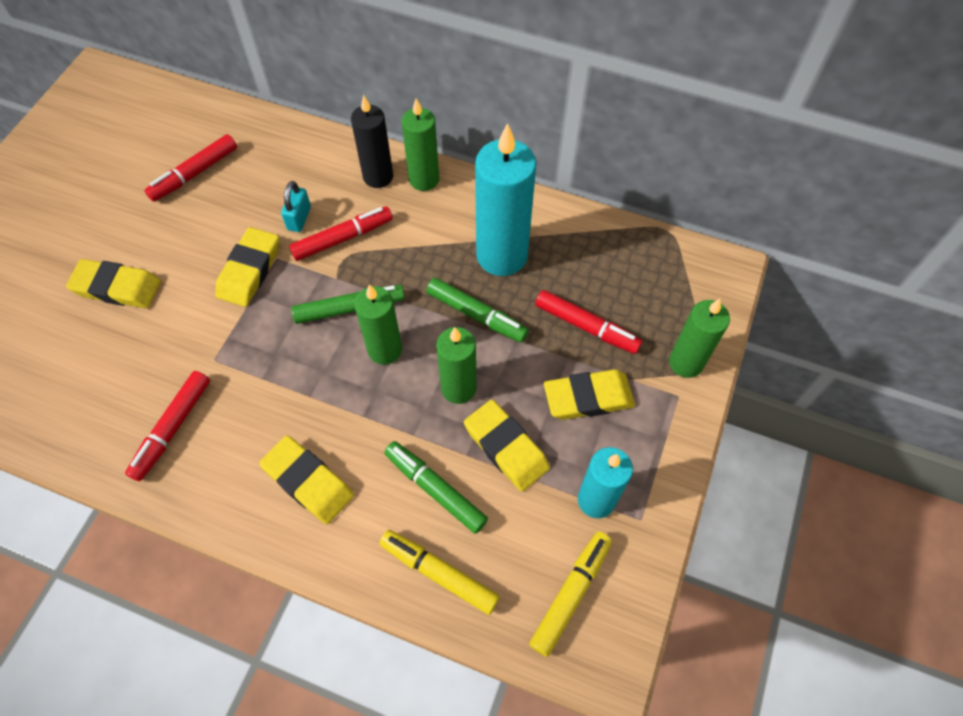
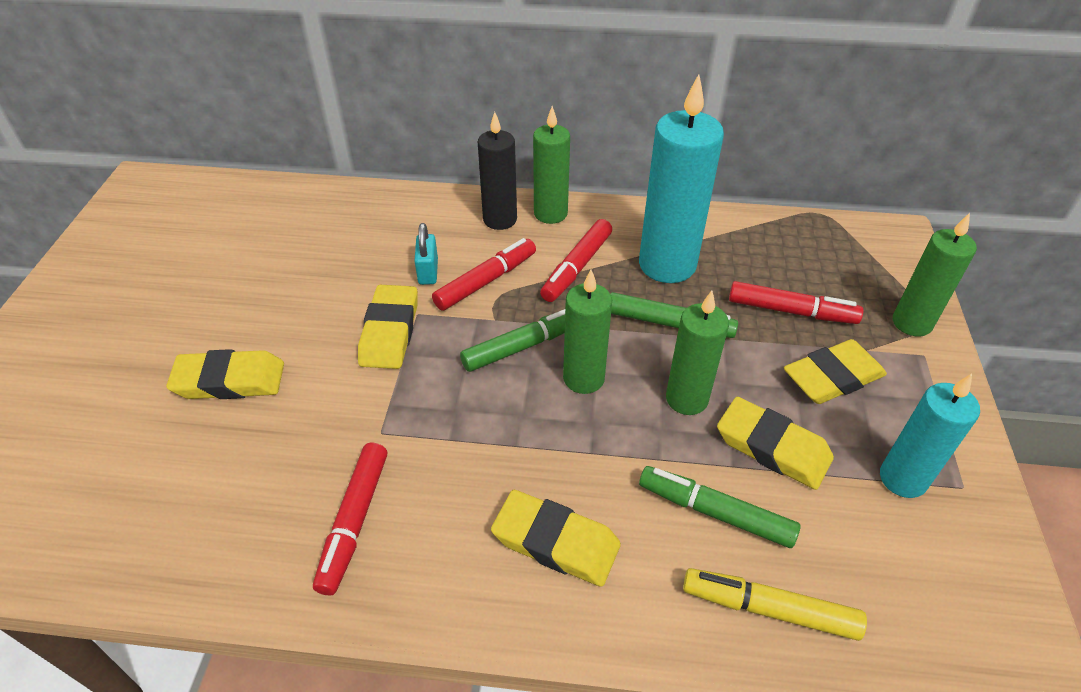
camera: 15 degrees left, 15 degrees down
red marker [145,134,237,202] -> red marker moved to [540,219,612,302]
yellow marker [529,531,612,657] -> none

